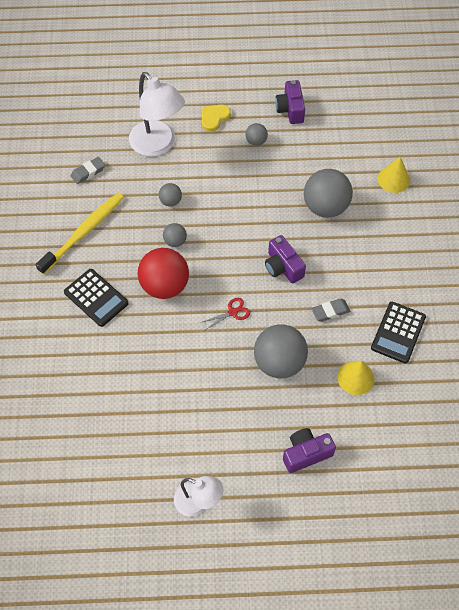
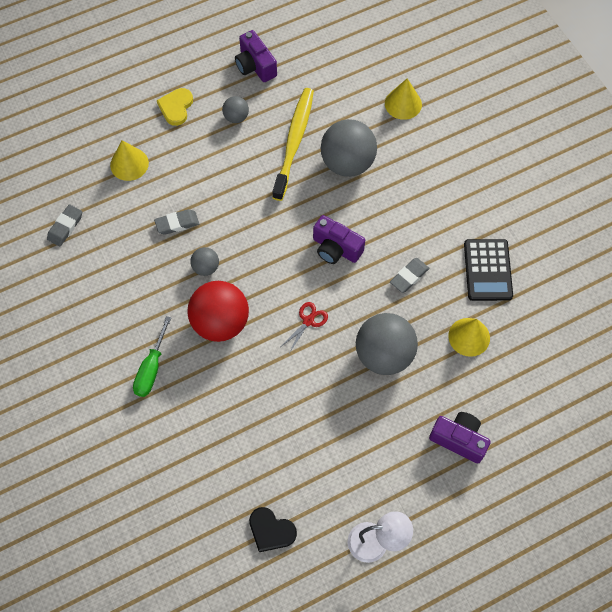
camera: 25 degrees left, 5 degrees up
yellow toothbrush [35,193,124,275] -> yellow toothbrush moved to [272,88,314,201]
black calculator [64,269,129,327] -> green screwdriver [133,316,171,397]
white lamp [129,72,185,156] -> yellow cone [110,140,149,181]
grey ball [159,183,182,207] -> grey eraser [154,209,199,235]
purple camera [283,428,336,473] -> purple camera turned 75 degrees clockwise [429,412,491,464]
none -> black heart [249,507,297,552]

